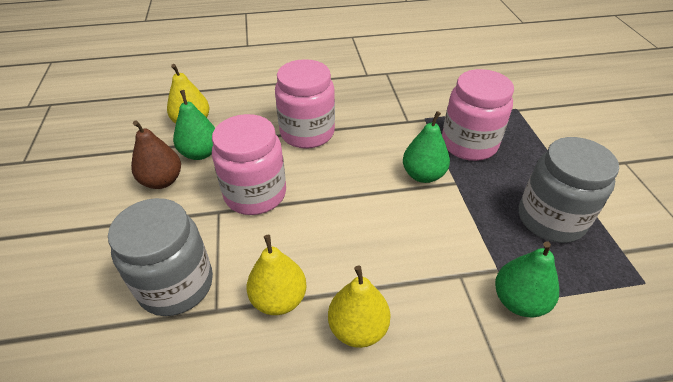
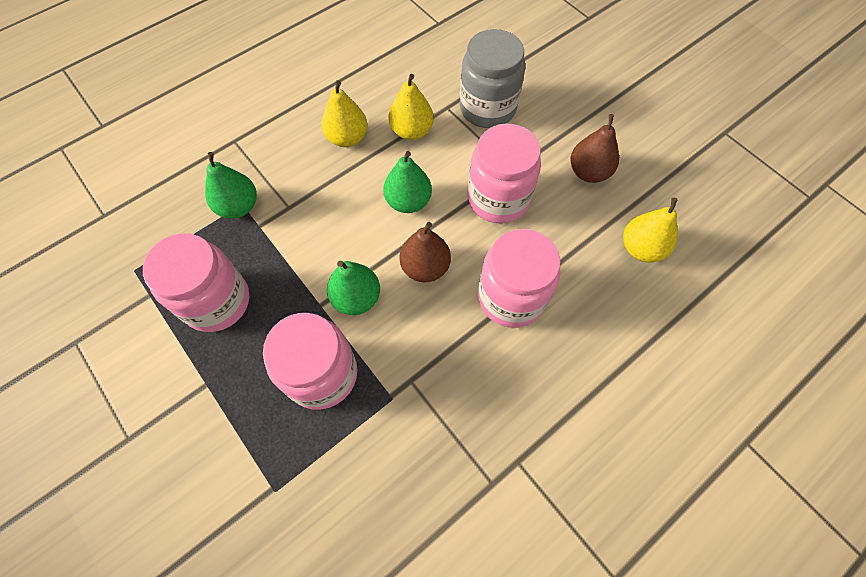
camera: 150 degrees right, 20 degrees up
green pear [173,90,215,160] -> green pear moved to [384,151,432,213]
grey jar [519,137,619,243] -> pink jar [143,233,249,332]
none -> brown pear [399,222,451,283]

